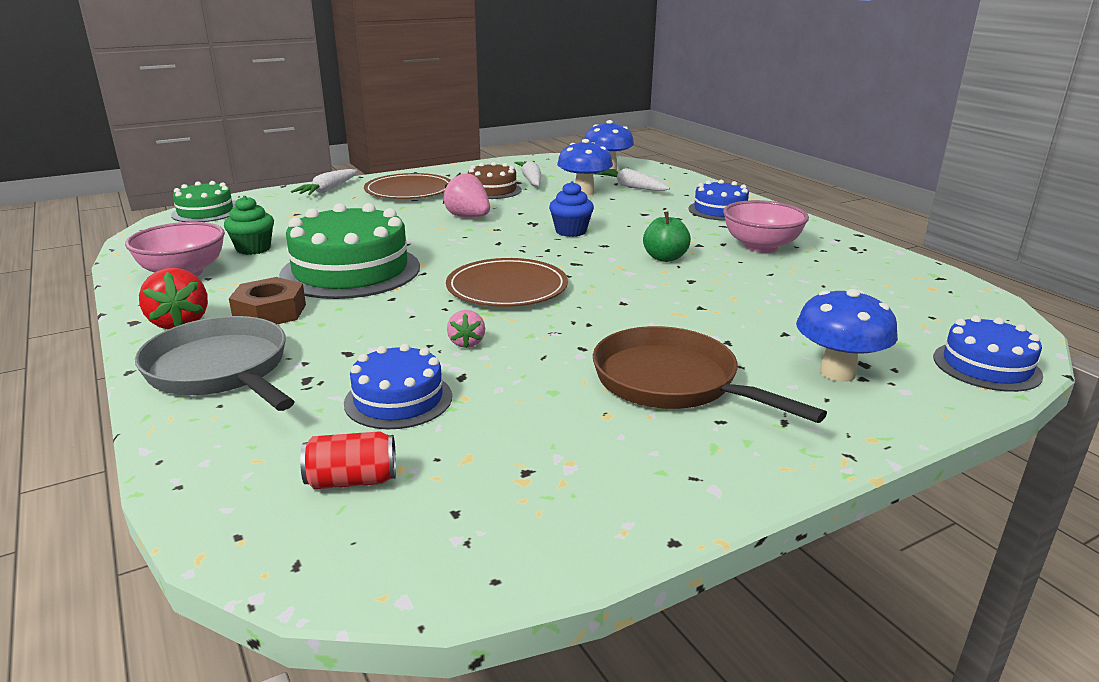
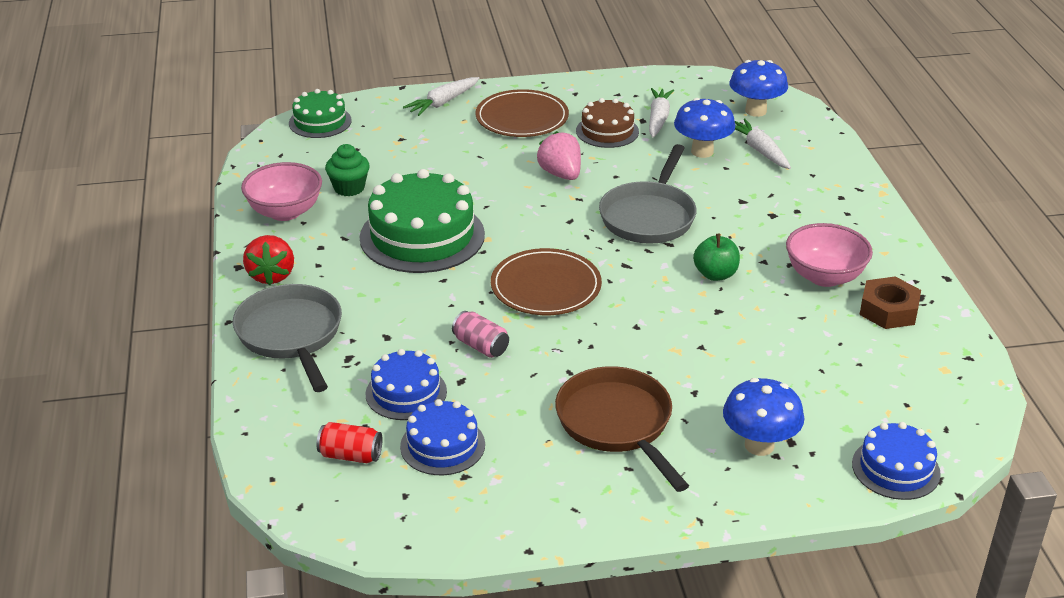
camera: 20 degrees right, 10 degrees up
brown nut [229,277,306,324] -> brown nut moved to [859,276,921,329]
pink strawberry [447,310,485,348] -> pink can [452,311,509,358]
blue cupcake [549,181,594,237] -> grey pan [599,144,697,244]
blue cake [689,180,749,221] -> blue cake moved to [400,399,485,475]

